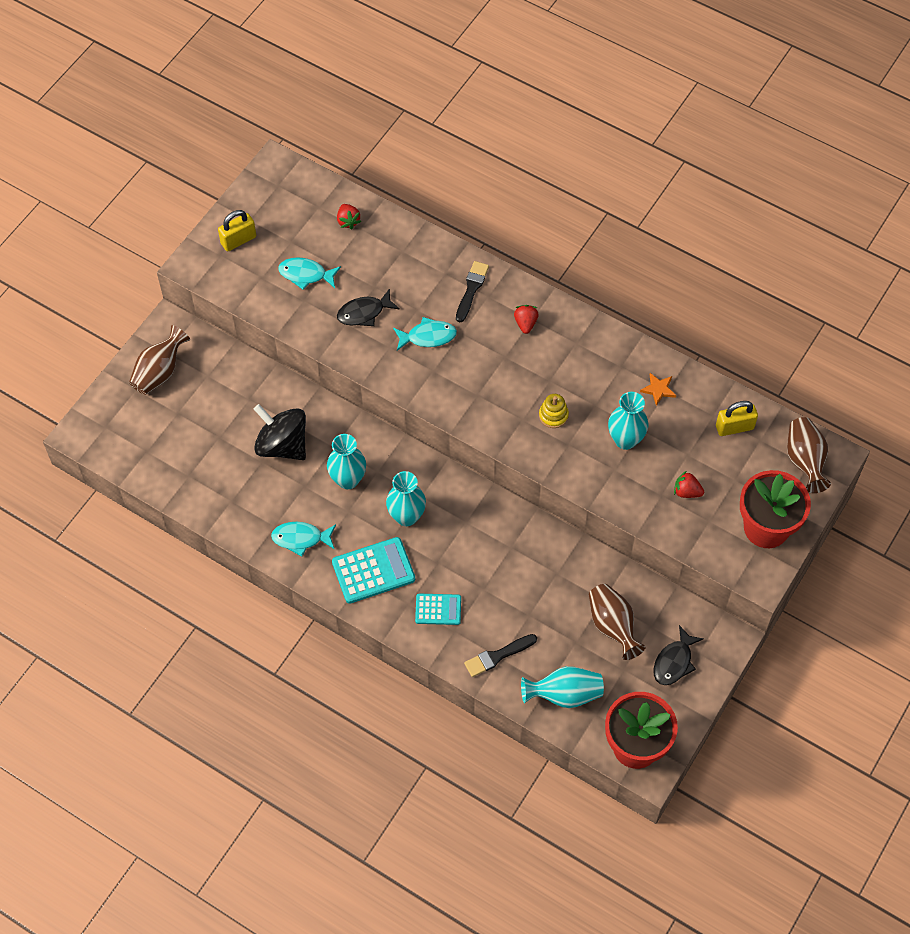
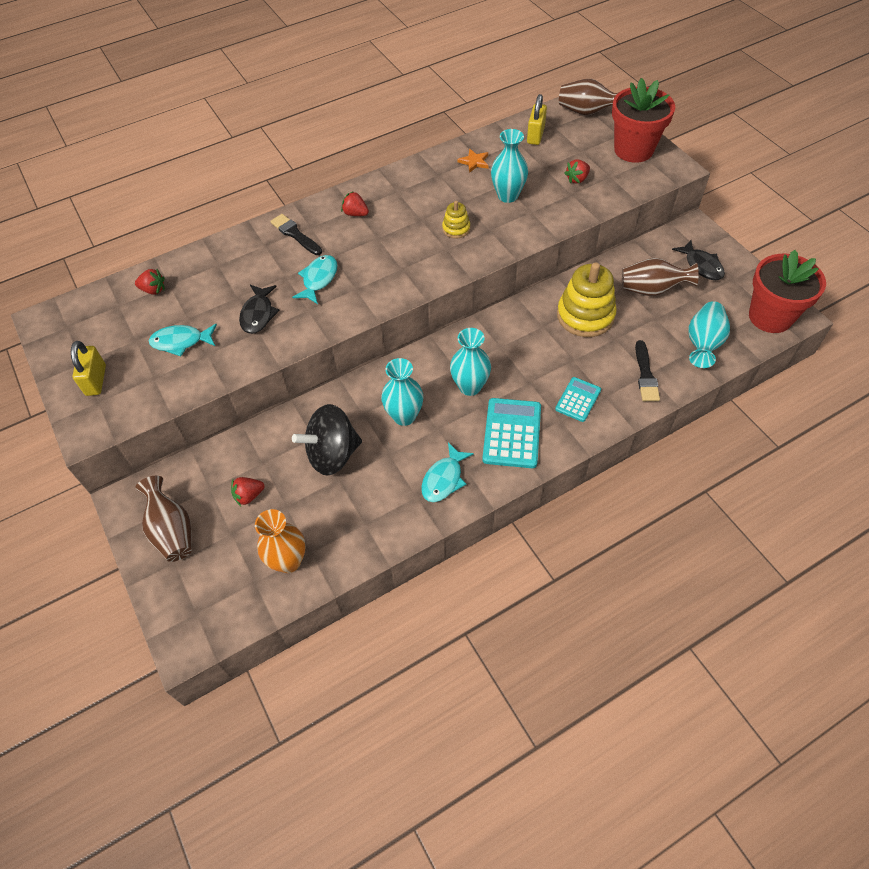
camera: 60 degrees left, 5 degrees down
turquoise fish [278,257,341,290] -> turquoise fish turned 45 degrees clockwise [149,324,217,356]
none -> red strawberry [231,477,265,506]
none -> orange vase [255,509,306,573]
none -> yellow stacking toy [557,262,617,337]

